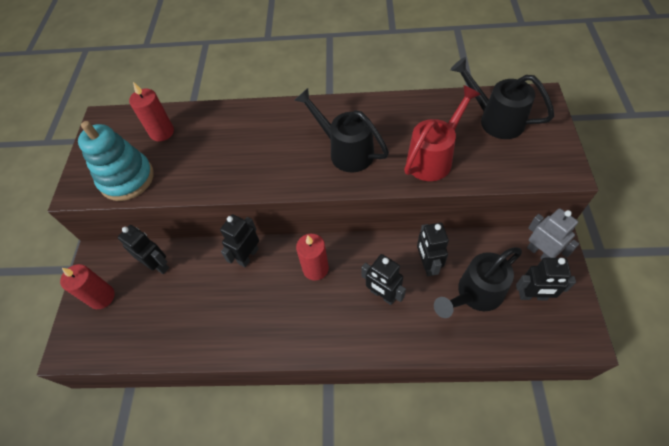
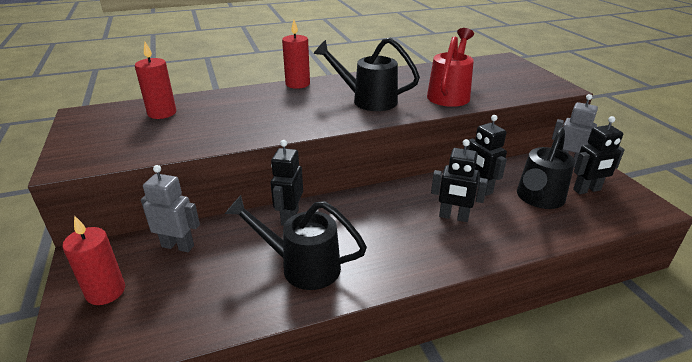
camera: 25 degrees left, 25 degrees down
turquoise stacking toy [78,121,154,201] -> none
black robot [118,225,169,274] -> grey robot [141,165,200,252]
red candle [296,234,329,281] -> red candle moved to [282,20,310,89]
black watering can [450,57,554,139] -> black watering can moved to [225,195,367,290]

